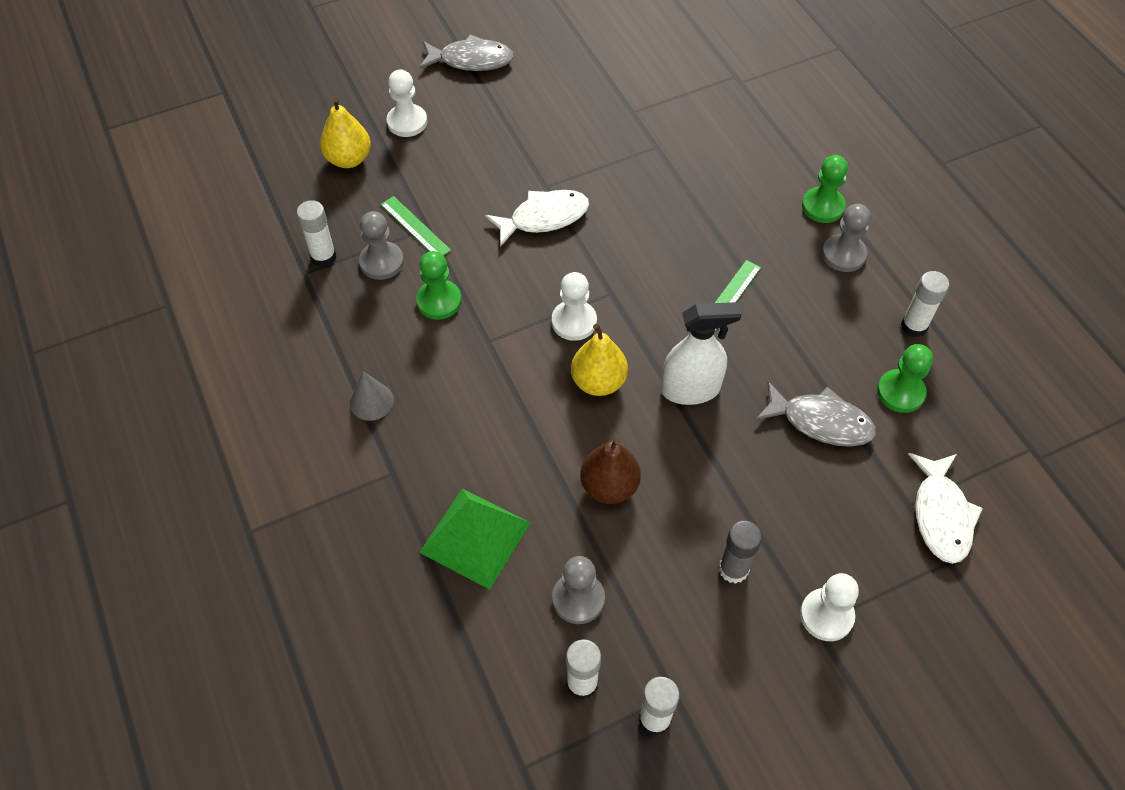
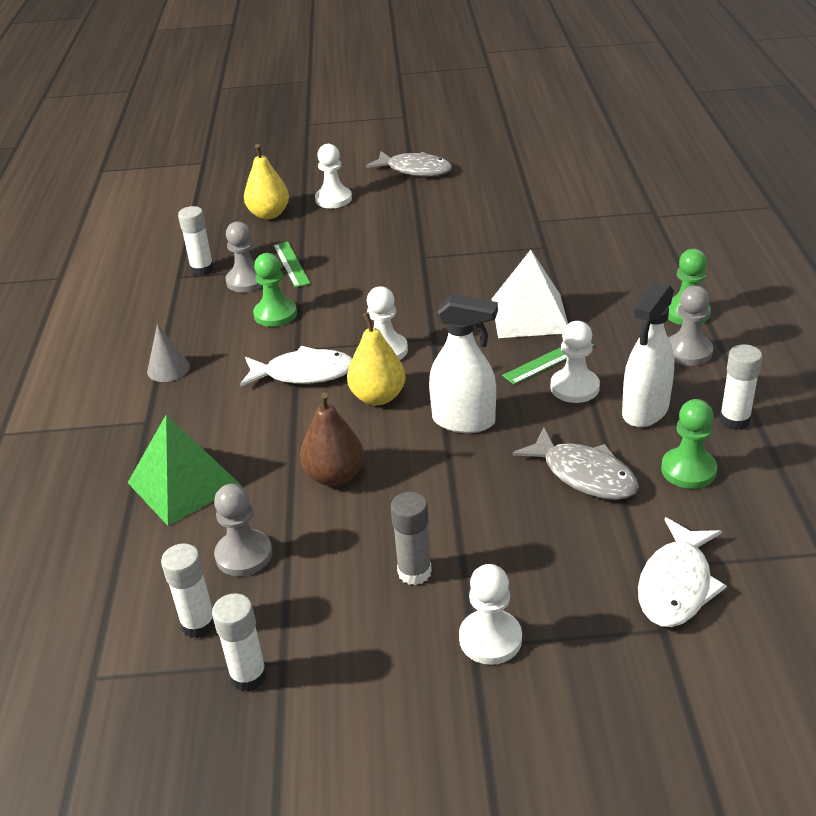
camera: 25 degrees right, 20 degrees down
white fish [485,190,589,247] -> white fish moved to [240,346,352,387]
none -> white pyramid [491,250,568,338]
none -> white pawn [551,321,600,403]
none -> white spray bottle [622,282,674,427]

